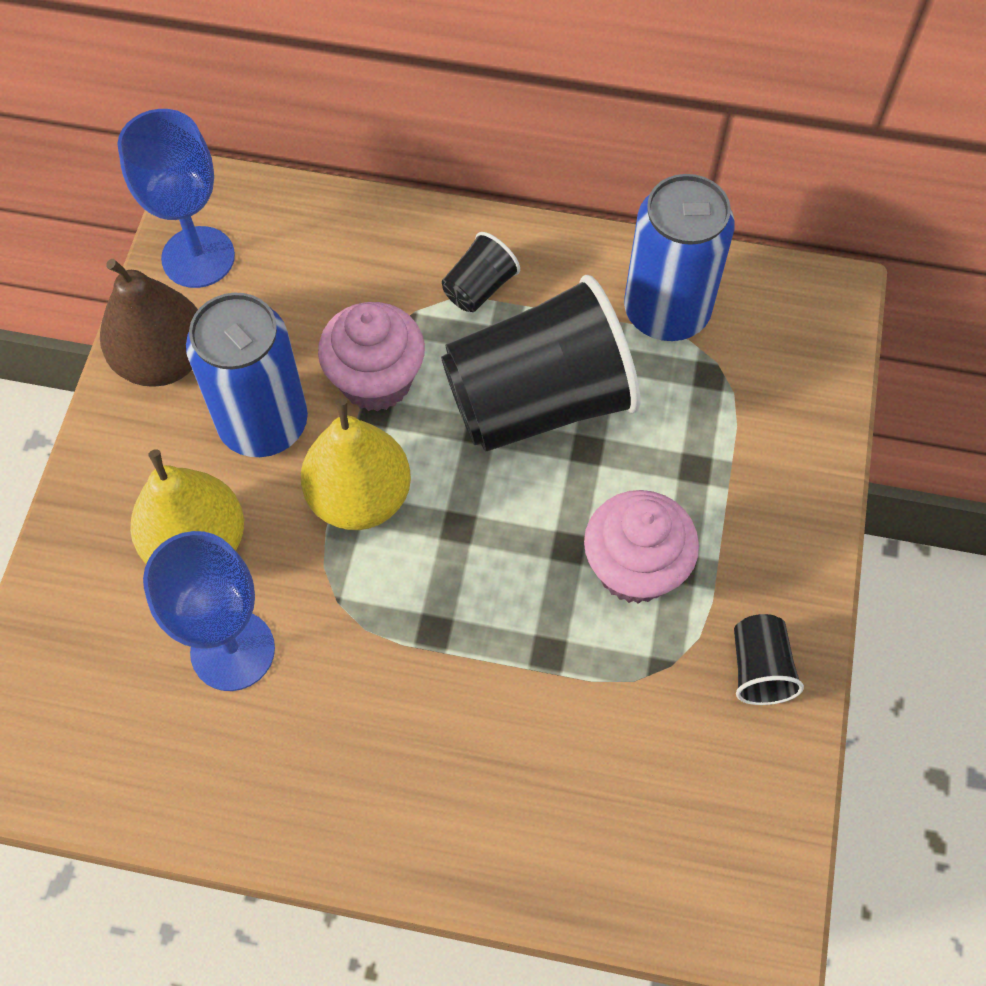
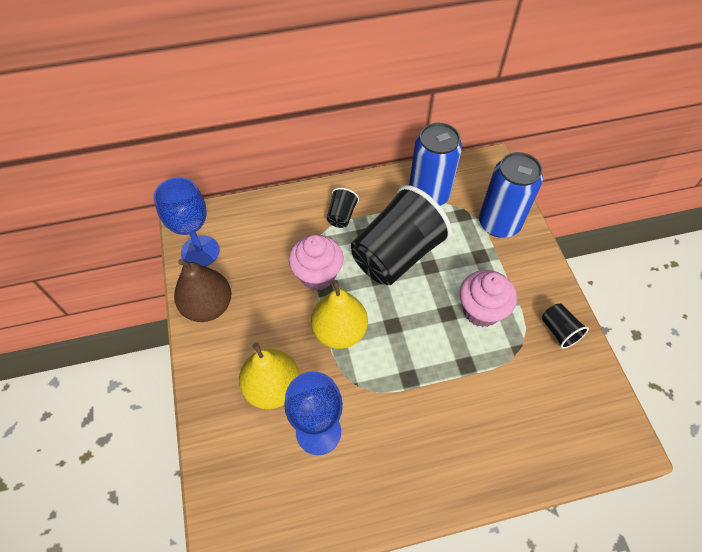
camera: 25 degrees left, 5 degrees down
blue can [186,293,308,457] -> blue can moved to [479,152,543,238]

